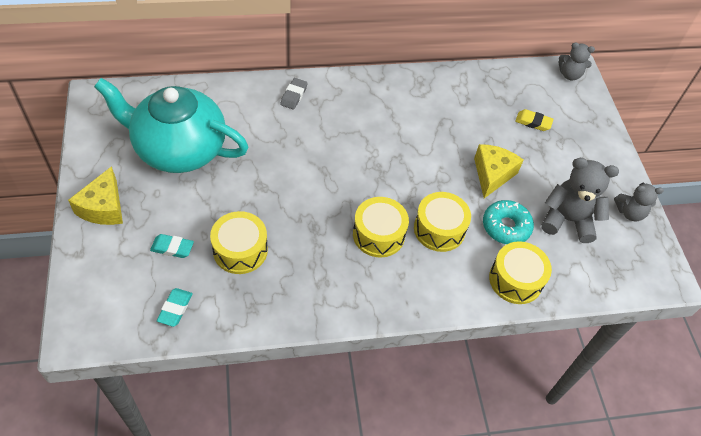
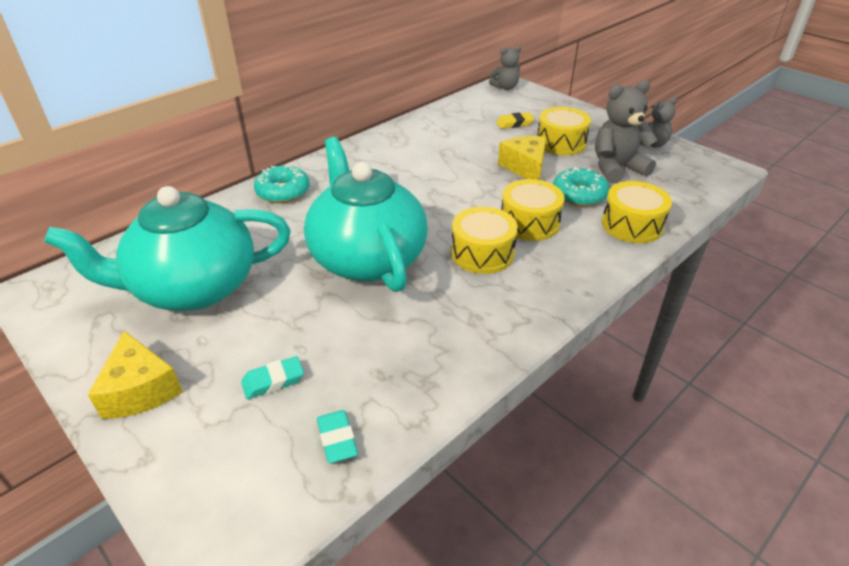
camera: 30 degrees left, 15 degrees down
yellow drum [210,211,268,274] -> yellow drum moved to [537,107,591,155]
grey eraser [280,78,308,109] -> turquoise donut [254,165,310,203]
none -> turquoise teapot [304,137,428,292]

